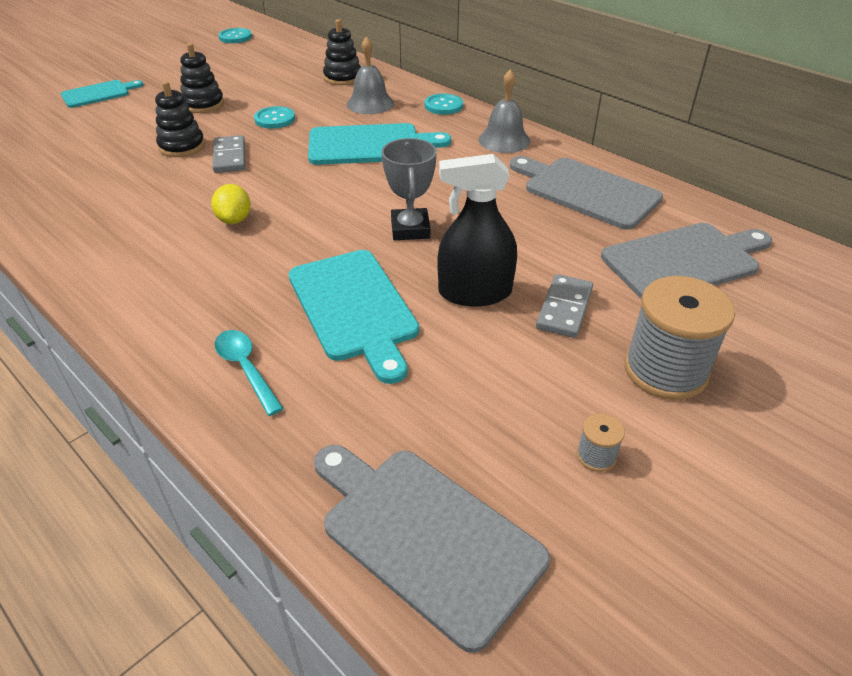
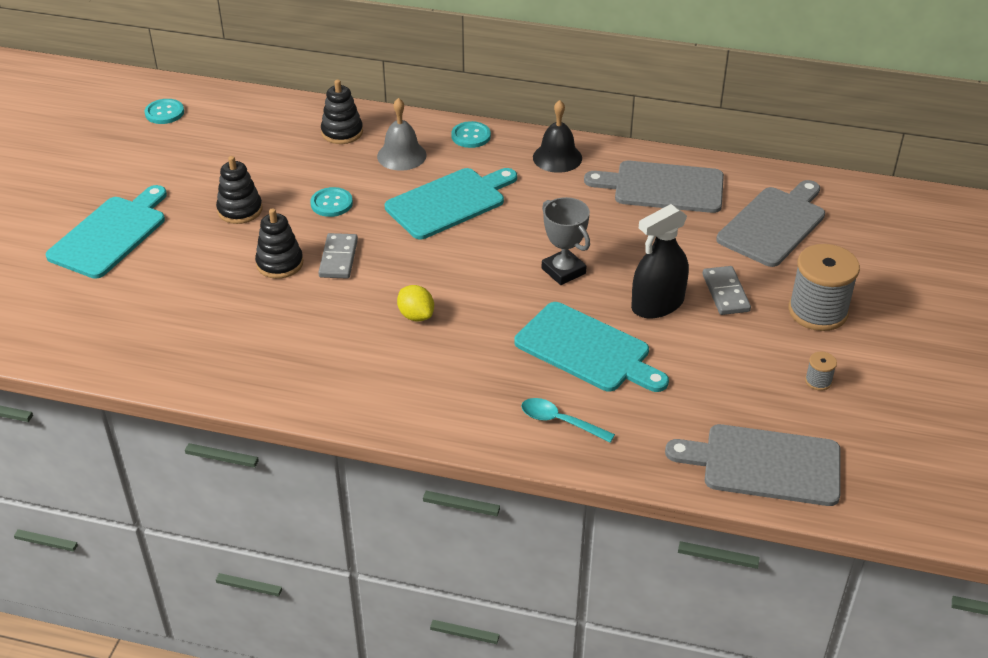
camera: 30 degrees left, 0 degrees up
turquoise cutting board [61,80,144,108] -> turquoise cutting board [46,185,167,279], size x1.63
grey domino [212,135,246,173] -> grey domino turned 45 degrees clockwise [318,233,358,279]
grey bell [479,69,530,153] -> black bell [533,100,582,173]

